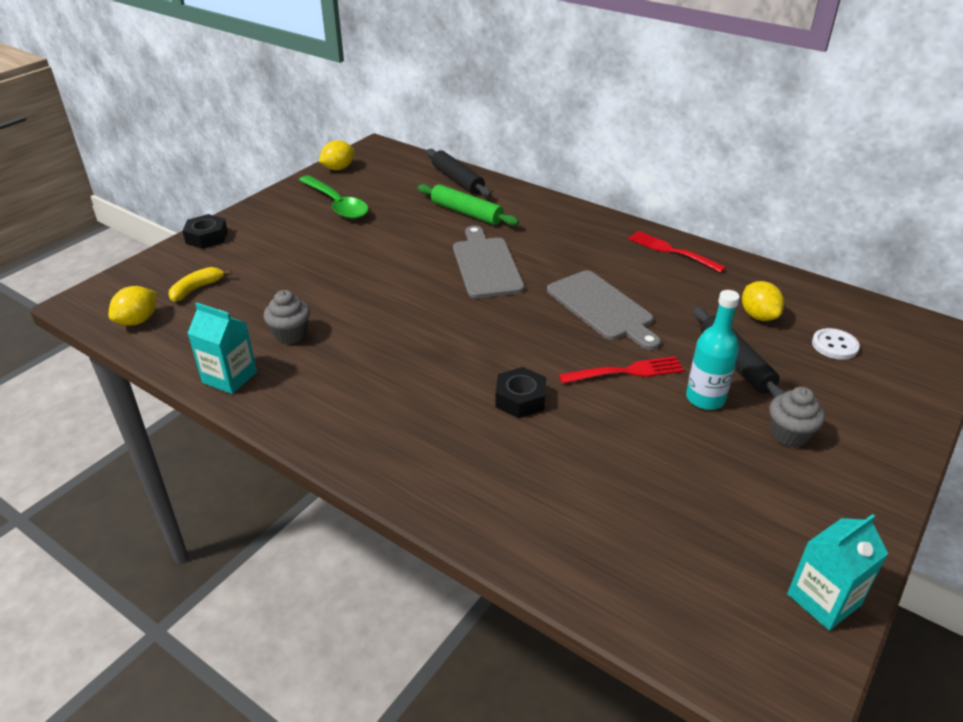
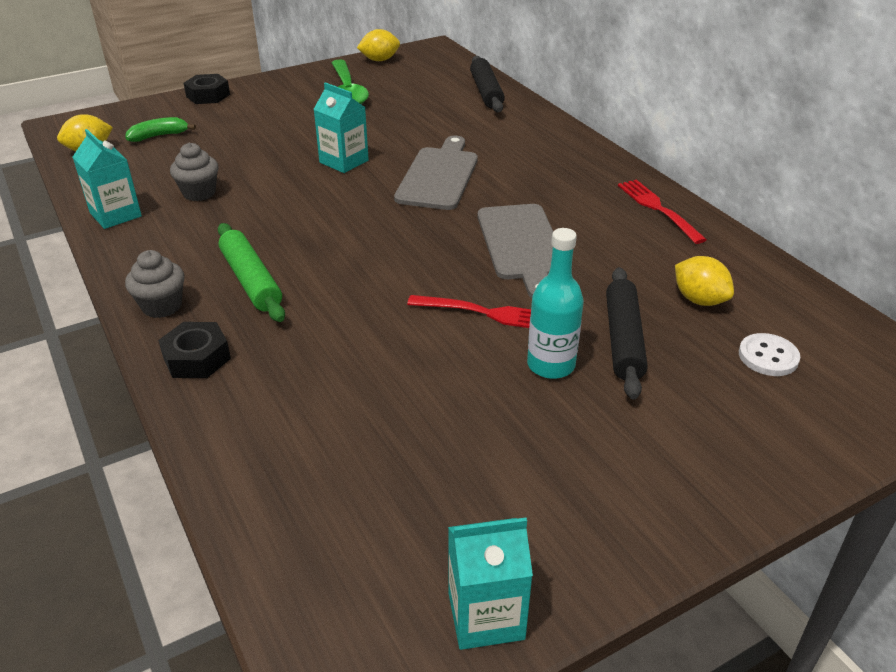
camera: 25 degrees right, 0 degrees up
yellow banana [169,267,231,302] -> green banana [125,117,196,142]
green rolling pin [418,184,519,226] -> green rolling pin moved to [218,223,285,322]
black nut [495,367,546,418] -> black nut moved to [158,322,231,378]
yellow lemon [742,281,784,321] -> yellow lemon turned 45 degrees counterclockwise [675,256,734,306]
grey cupcake [769,387,825,448] -> grey cupcake moved to [125,250,185,318]
none -> turquoise carton [314,82,369,173]

